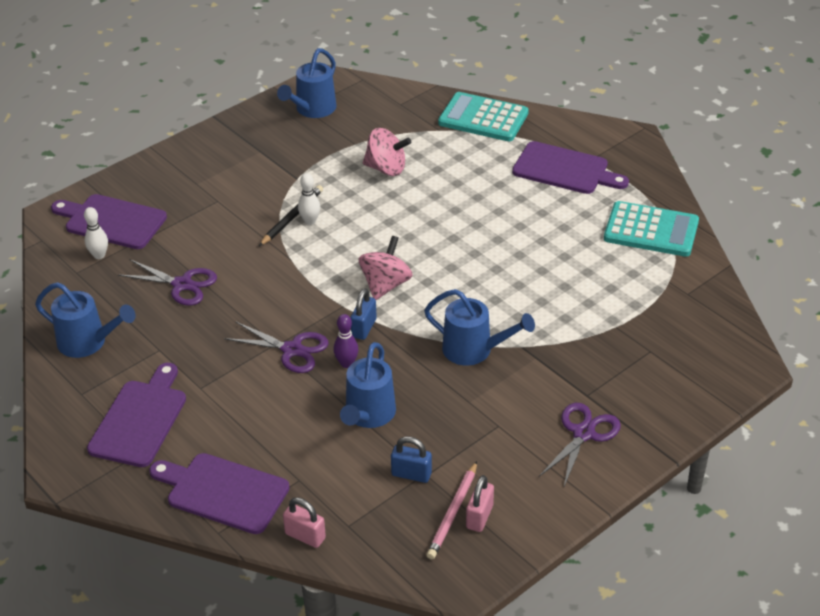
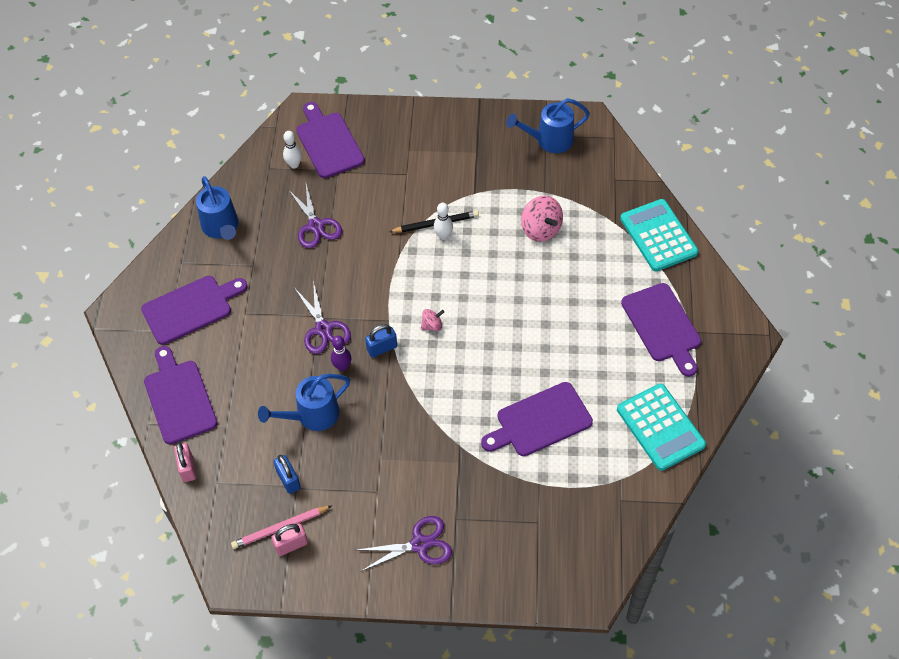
camera: 45 degrees right, 15 degrees up
pink spinning top [359,236,413,300] -> pink spinning top [421,309,444,331], size x0.54
blue watering can [424,289,535,366] -> none
none -> purple cutting board [481,382,593,456]

